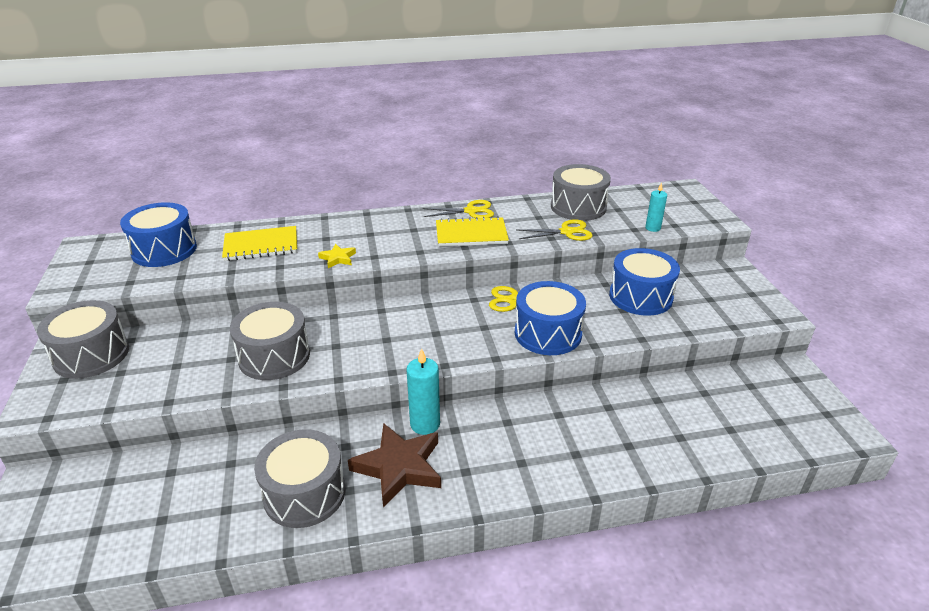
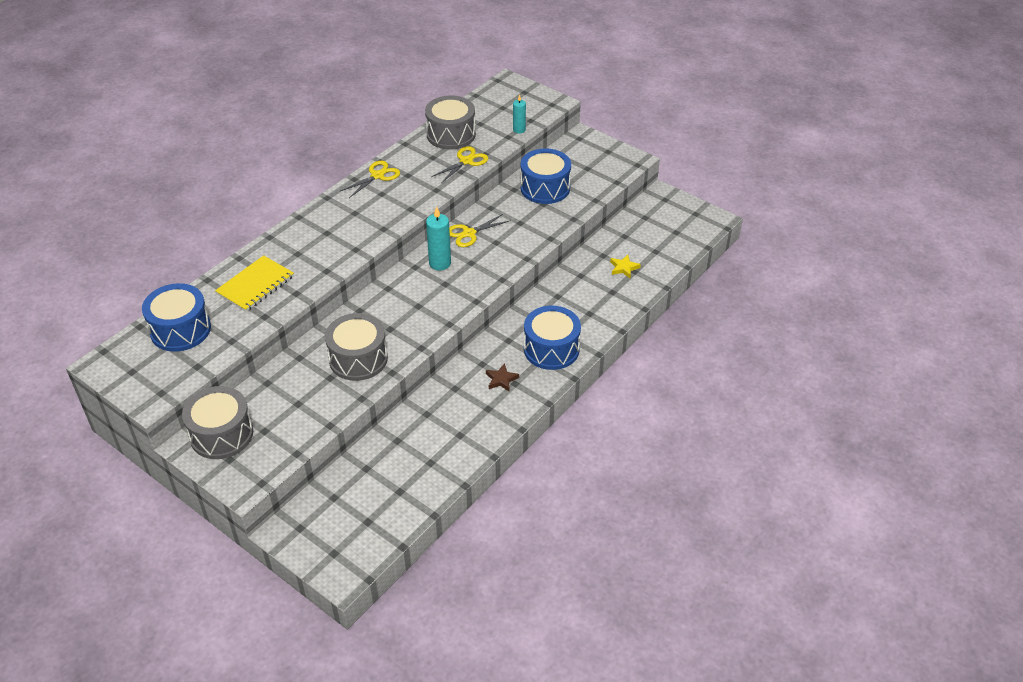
camera: 40 degrees left, 10 degrees up
grey drum [254,429,346,528] -> none
yellow star [318,244,356,268] -> yellow star moved to [610,255,641,278]
brown star [348,423,441,507] -> brown star [486,363,519,392], size x0.49
turquoise candle [406,348,440,435] -> turquoise candle moved to [426,206,451,271]
yellow notebook [436,216,509,247] -> none
blue drum [515,281,586,355] -> blue drum moved to [524,306,581,370]

